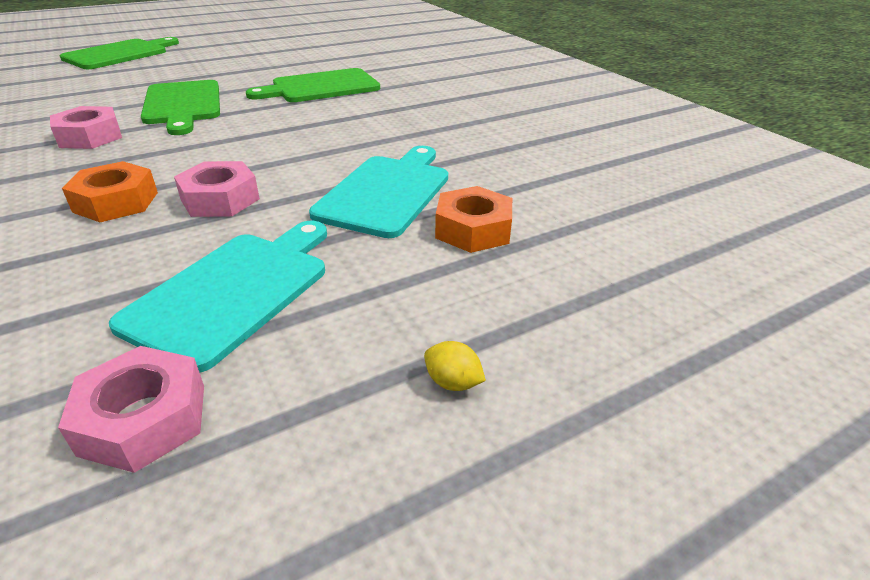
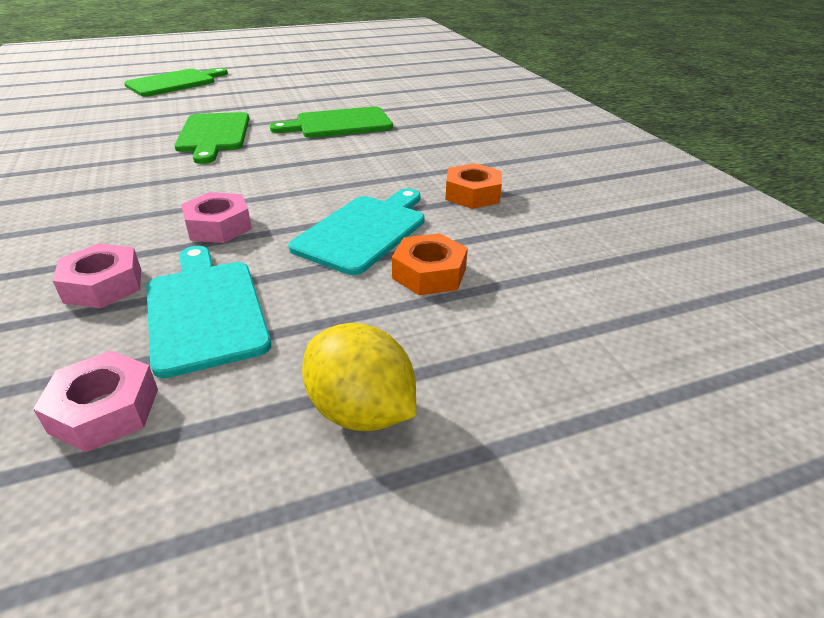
camera: 10 degrees right, 0 degrees up
pink nut [50,106,122,149] -> pink nut moved to [53,243,141,309]
orange nut [62,161,158,222] -> orange nut moved to [445,163,502,209]
turquoise cutting board [109,221,327,373] -> turquoise cutting board turned 60 degrees counterclockwise [146,246,271,378]
yellow lemon [424,341,486,391] -> yellow lemon [302,323,416,431], size x2.36

